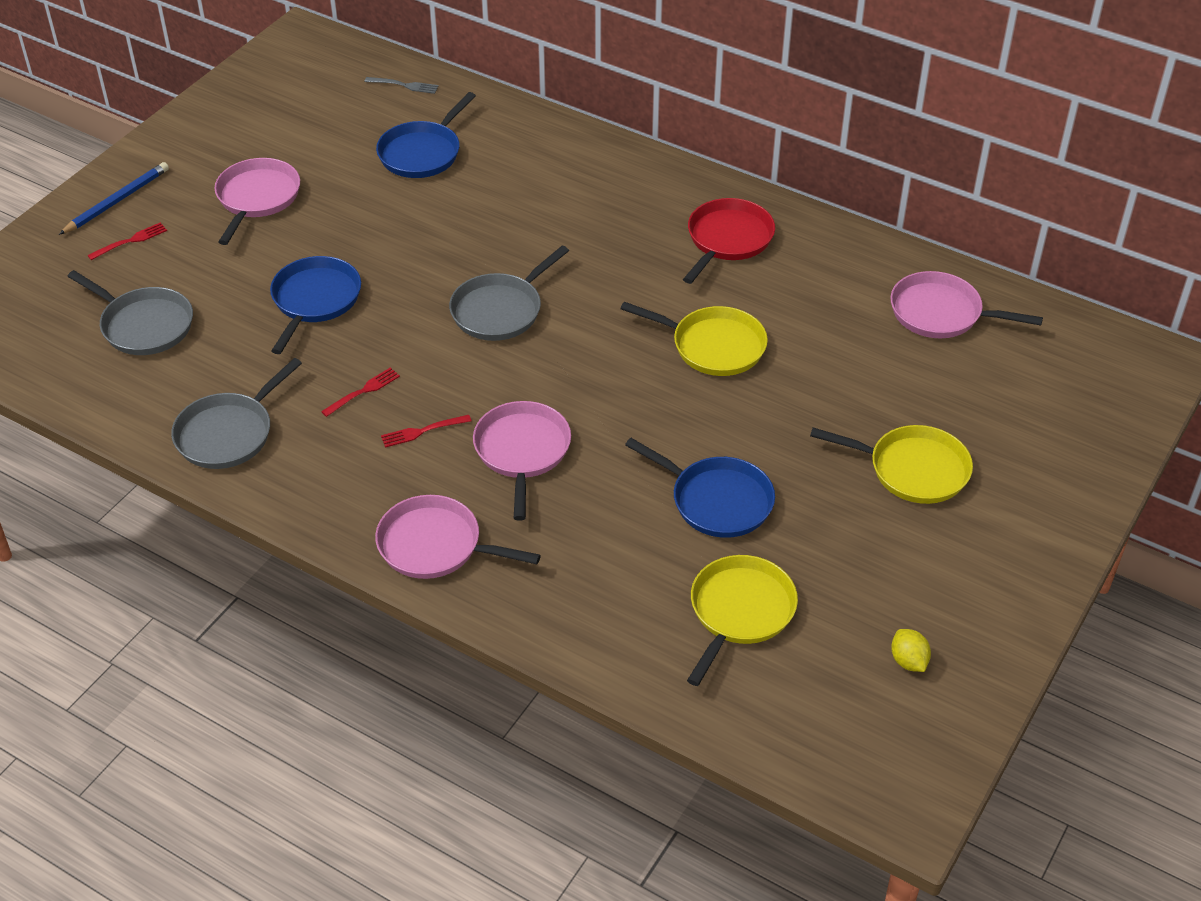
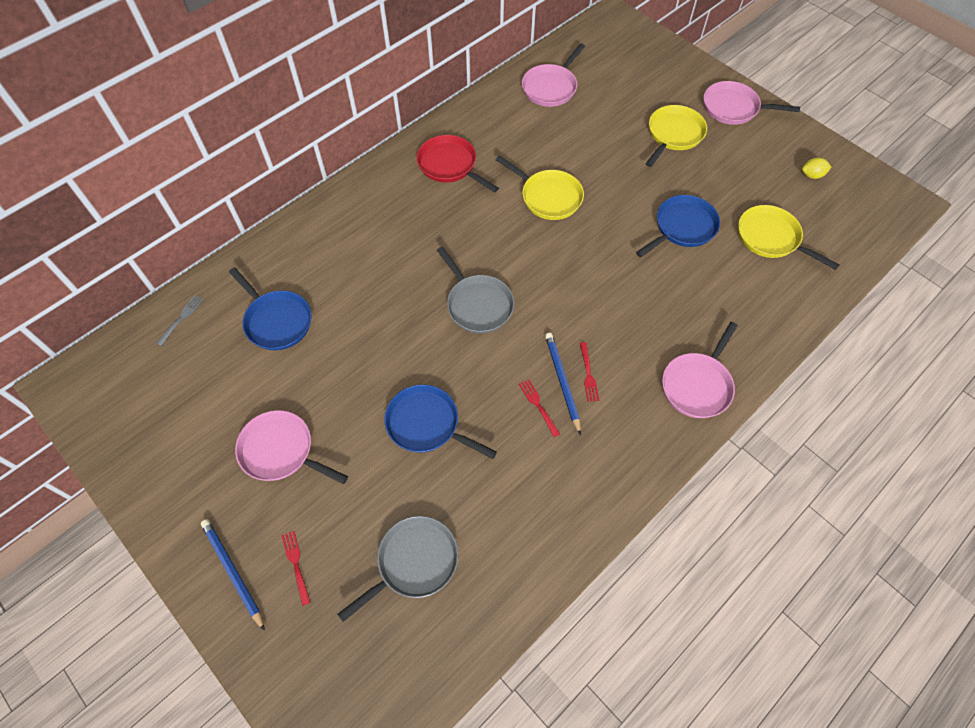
camera: 75 degrees left, 15 degrees up
grey pan [171,358,302,469] -> none
pink pan [473,401,571,521] -> pink pan moved to [704,81,800,125]
yellow pan [621,302,768,376] -> yellow pan turned 90 degrees clockwise [496,155,584,220]
none -> blue pencil [545,333,581,435]

